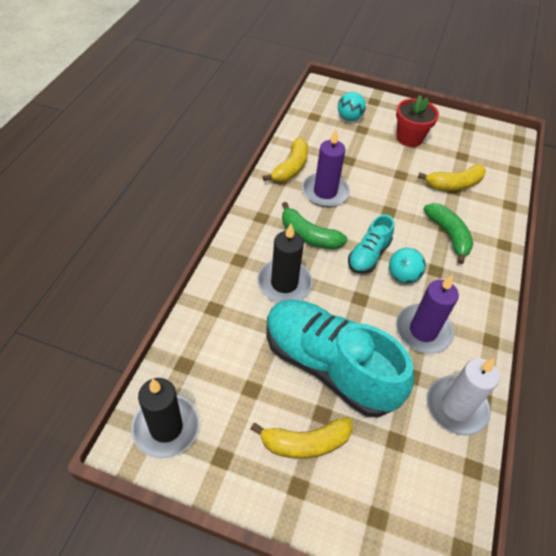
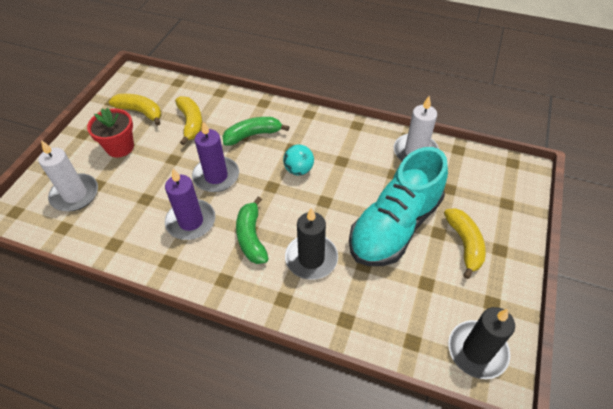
camera: 85 degrees left, 0 degrees up
yellow banana [263,138,308,182] -> yellow banana moved to [109,94,161,126]
green banana [282,202,347,250] -> green banana turned 135 degrees clockwise [236,196,269,264]
turquoise ball [338,92,366,121] -> white candle [38,140,98,211]
turquoise shoe [348,215,394,274] -> none
purple candle [396,275,459,354] -> purple candle moved to [192,121,239,192]

